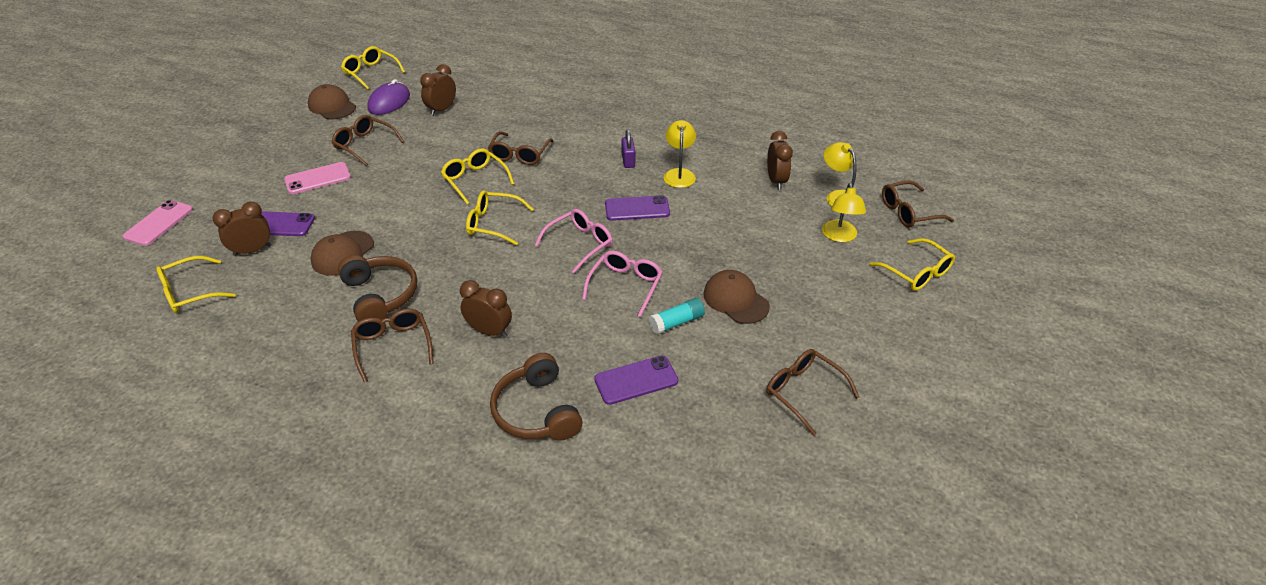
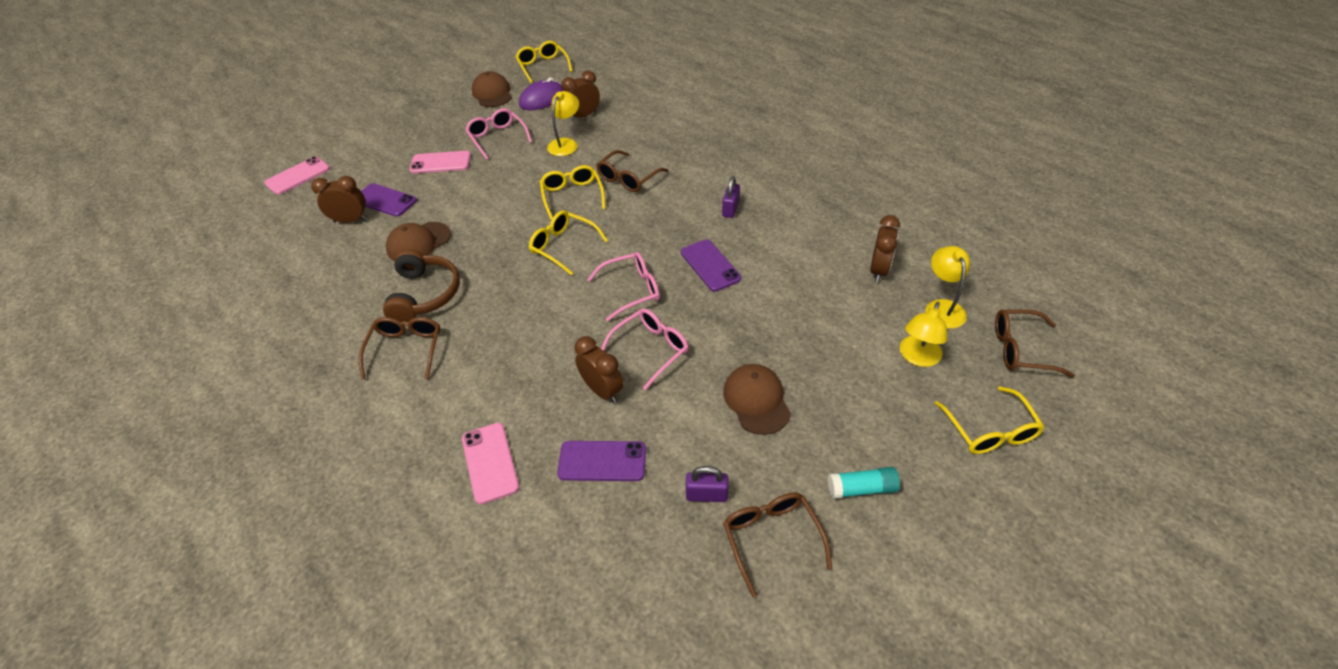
camera: 25 degrees right, 5 degrees up
yellow glasses [156,256,236,313] -> none
brown glasses [332,115,404,166] -> pink glasses [465,108,532,160]
brown clock [460,280,512,338] -> brown clock moved to [575,336,623,403]
brown headphones [490,353,583,441] -> pink phone [462,423,519,504]
purple phone [605,195,670,221] -> purple phone turned 45 degrees clockwise [681,239,741,292]
turquoise glue stick [649,298,705,334] -> turquoise glue stick moved to [828,467,900,499]
yellow lamp [664,120,696,188] -> yellow lamp moved to [547,91,579,156]
none -> purple padlock [686,466,728,502]

